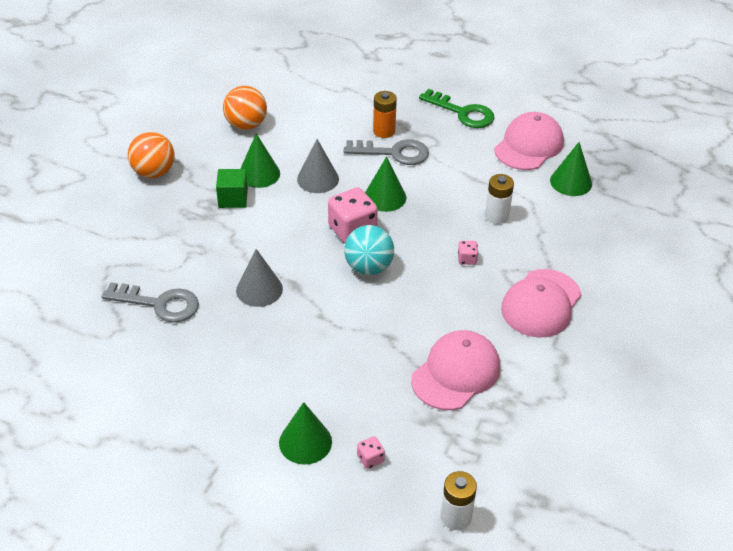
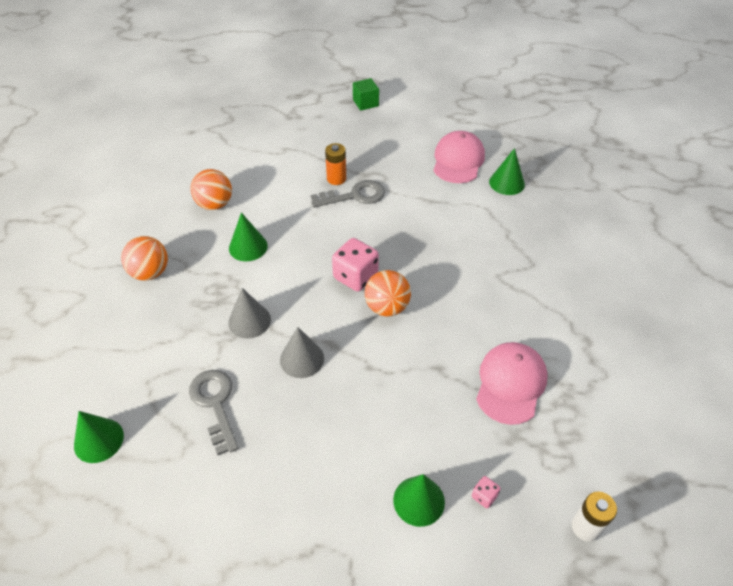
camera: 20 degrees left, 5 degrees up
grey key [102,282,199,323] -> grey key turned 105 degrees counterclockwise [189,370,238,455]
green cube [216,169,248,208] -> green cube moved to [353,78,379,111]
grey cone [297,139,339,193] -> grey cone moved to [228,288,271,339]
turquoise ball [344,225,394,275] -> orange ball [365,270,411,316]
green cone [365,156,406,212] -> green cone moved to [74,411,124,463]
green key [419,89,494,128] -> none
pink dice [458,241,478,265] -> none
white battery [485,174,514,224] -> none
pink cap [501,269,582,338] -> none

